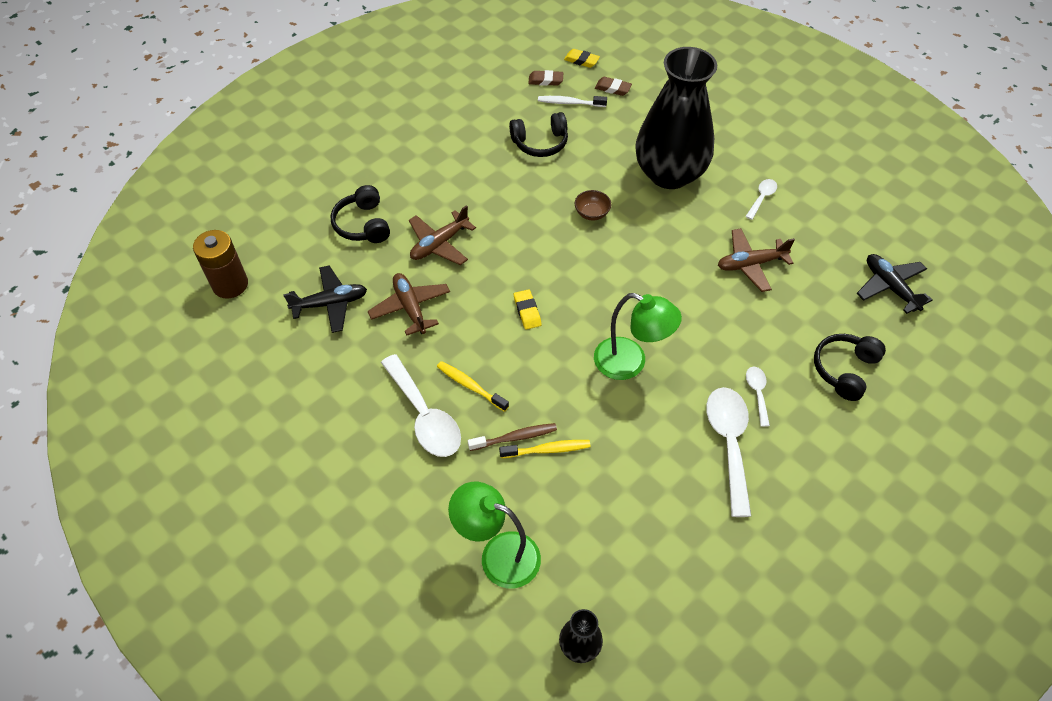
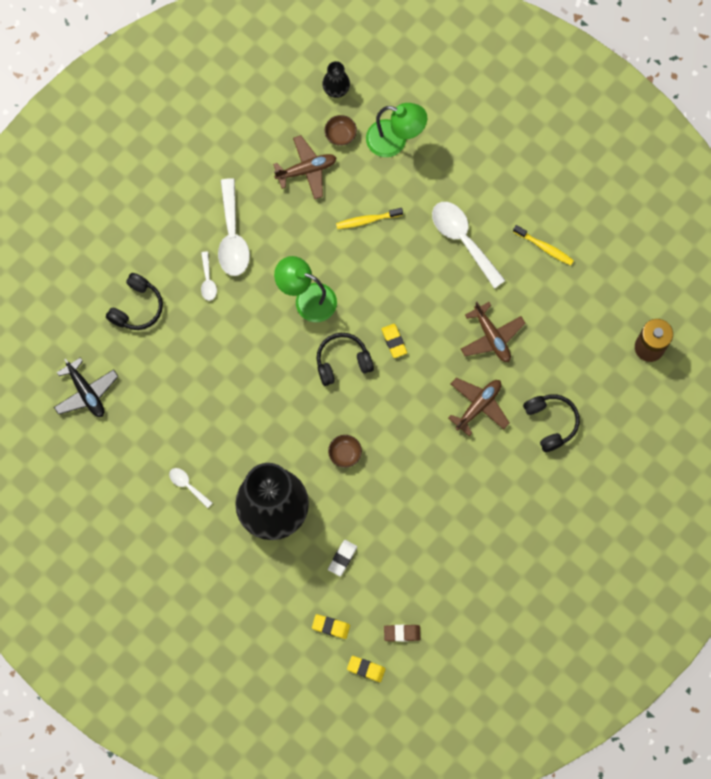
camera: 175 degrees right, 20 degrees up
black plane [283,265,367,333] -> none
yellow toothbrush [437,361,509,412] -> yellow toothbrush moved to [513,225,574,265]
brown toothbrush [468,423,557,451] -> none
black headphones [509,112,568,157] -> black headphones moved to [317,333,374,386]
white toothbrush [538,96,607,107] -> none
brown eraser [595,77,632,96] -> yellow eraser [312,614,350,639]
brown plane [718,228,795,292] -> brown plane moved to [273,135,336,199]
white spoon [745,179,777,220] -> white spoon turned 105 degrees clockwise [169,468,212,508]
none -> brown bowl [324,115,357,146]
none -> white eraser [328,540,357,576]

